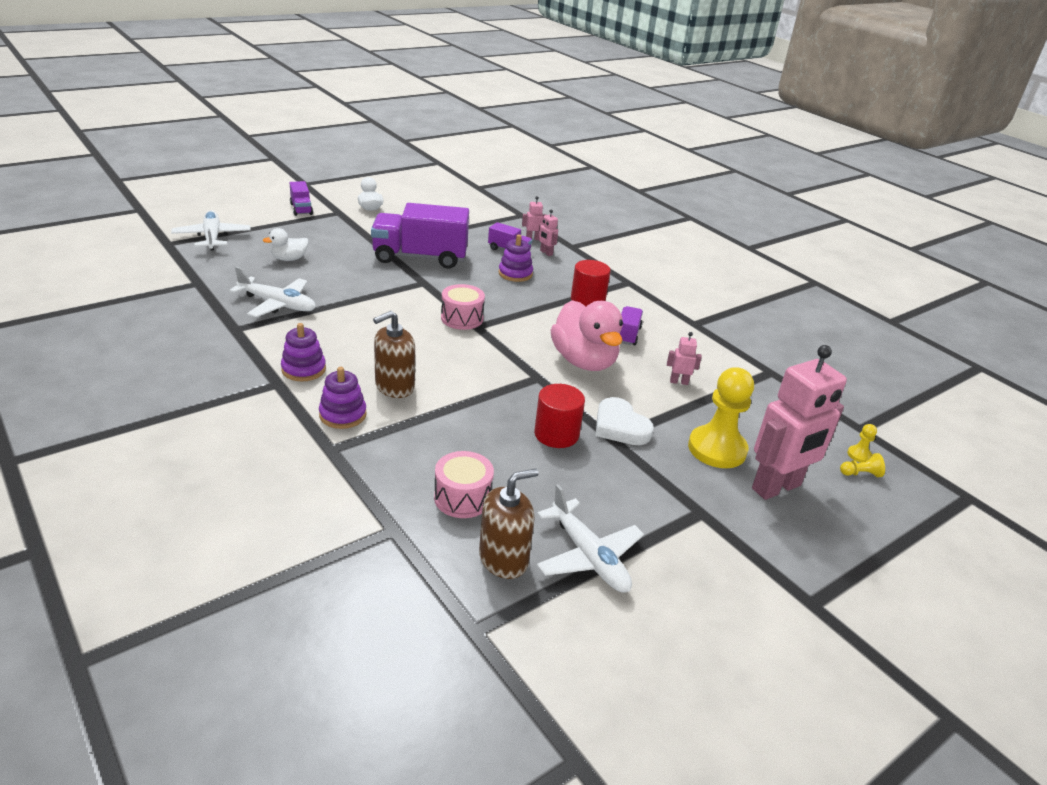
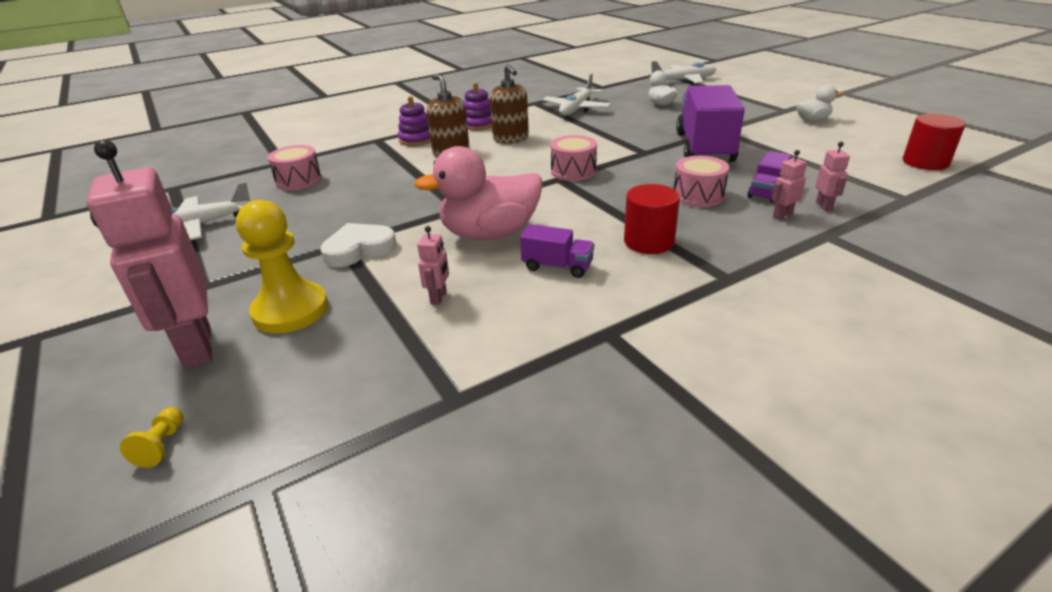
camera: 100 degrees right, 0 degrees up
purple truck [290,181,313,216] -> none
brown soap dispenser [479,469,539,579] -> brown soap dispenser moved to [490,64,529,143]
purple stacking toy [499,235,533,282] -> pink drum [674,156,729,207]
red cylinder [534,384,585,448] -> red cylinder moved to [903,114,966,170]
yellow pawn [847,424,877,462] -> none

